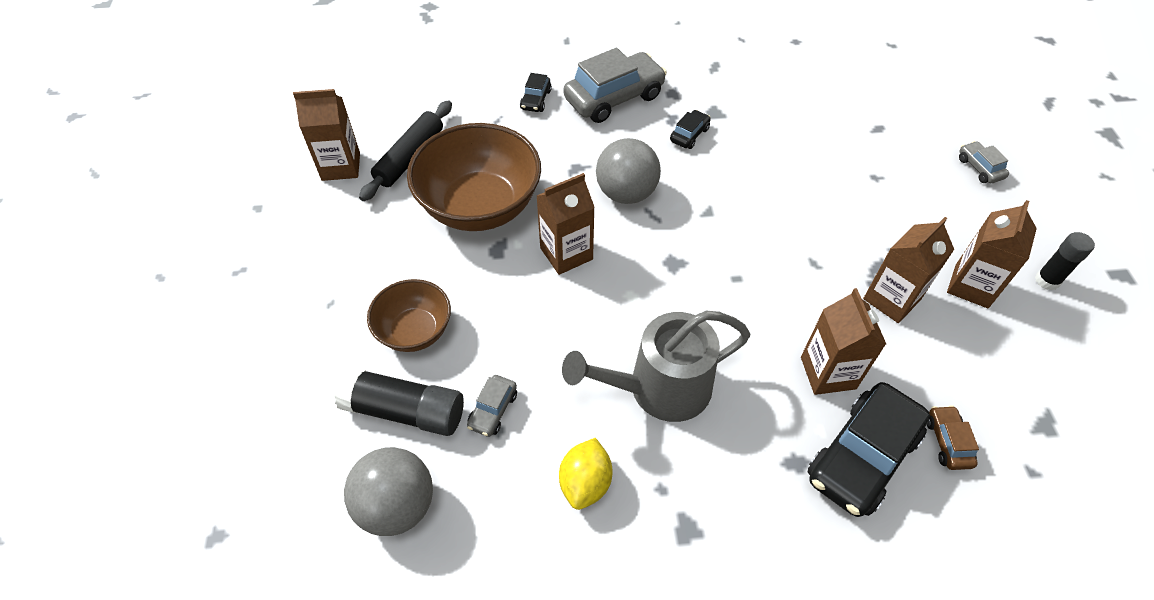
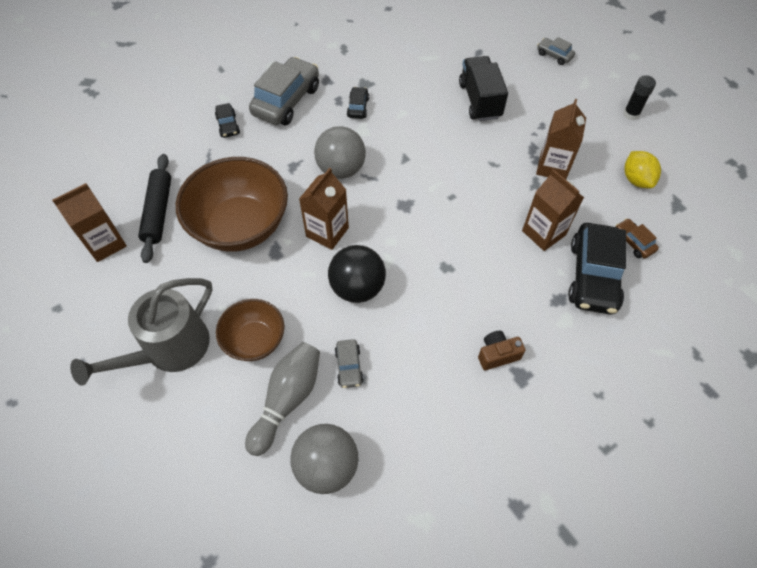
camera: 30 degrees left, 5 degrees up
black glue stick [335,367,464,436] -> grey bowling pin [245,342,320,456]
yellow lemon [559,438,612,510] -> yellow lemon moved to [624,151,661,188]
grey watering can [562,311,750,422] -> grey watering can moved to [70,278,213,386]
brown carton [947,200,1037,308] -> none
none -> black ball [328,245,386,303]
none -> black truck [459,56,508,121]
none -> brown camera [478,331,526,370]

